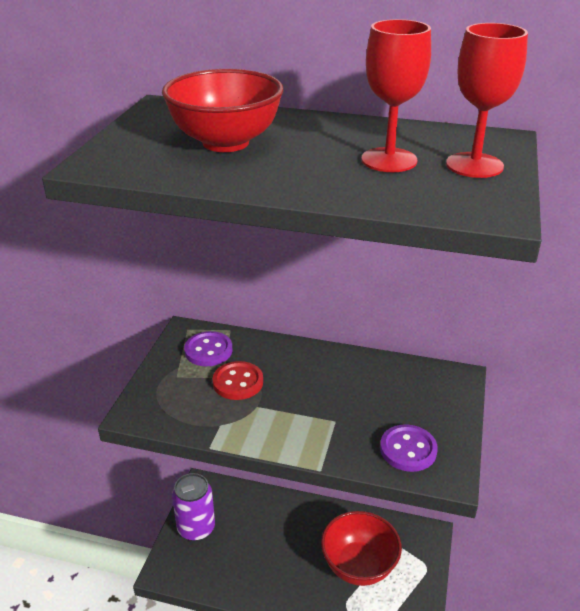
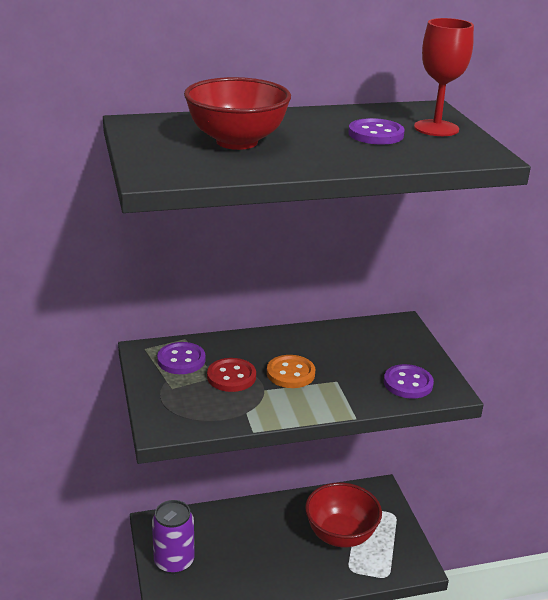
camera: 30 degrees left, 5 degrees down
red goblet [361,19,431,172] -> purple button [348,118,404,144]
none -> orange button [267,355,315,388]

